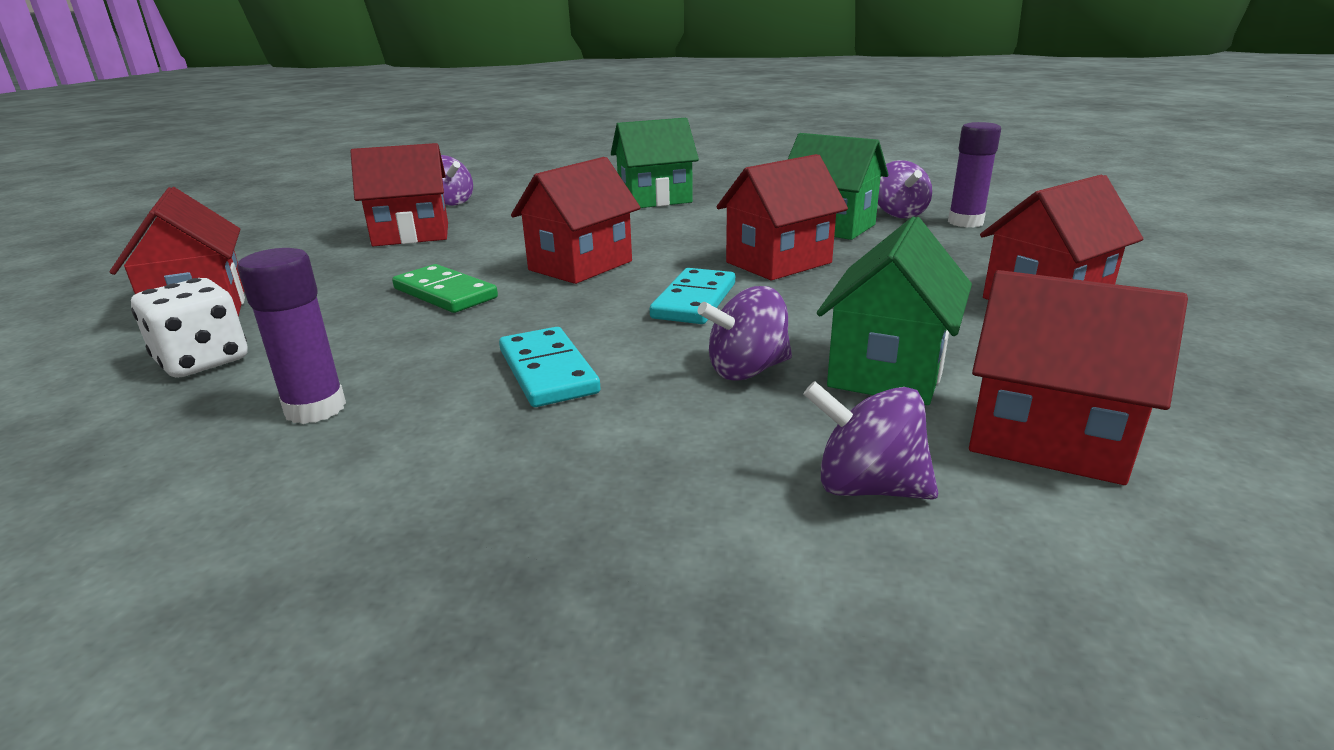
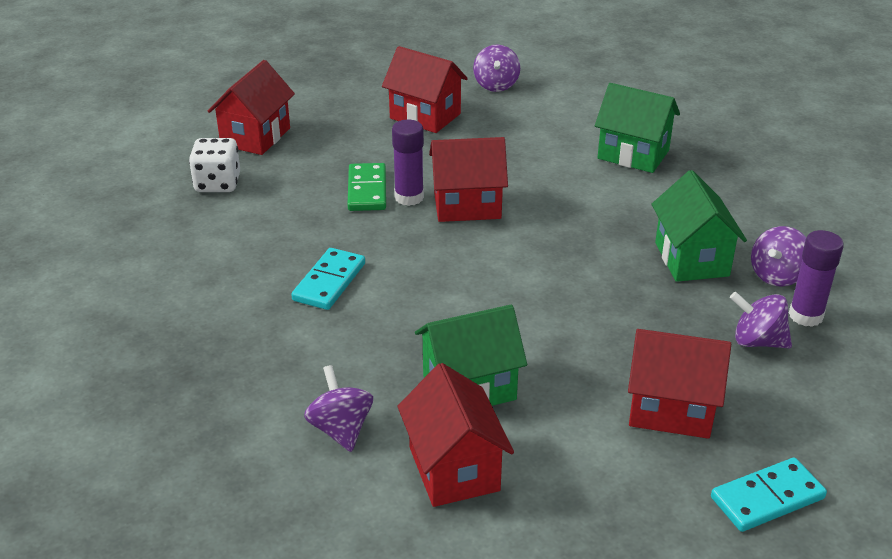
camera: 45 degrees right, 10 degrees up
purple glue stick [237,248,346,424] -> purple glue stick moved to [392,120,424,206]
turquoise domino [650,268,735,324] -> turquoise domino moved to [711,458,827,532]
purple spinning top [697,286,792,381] -> purple spinning top moved to [730,292,792,349]
red house [716,154,848,280] -> none

